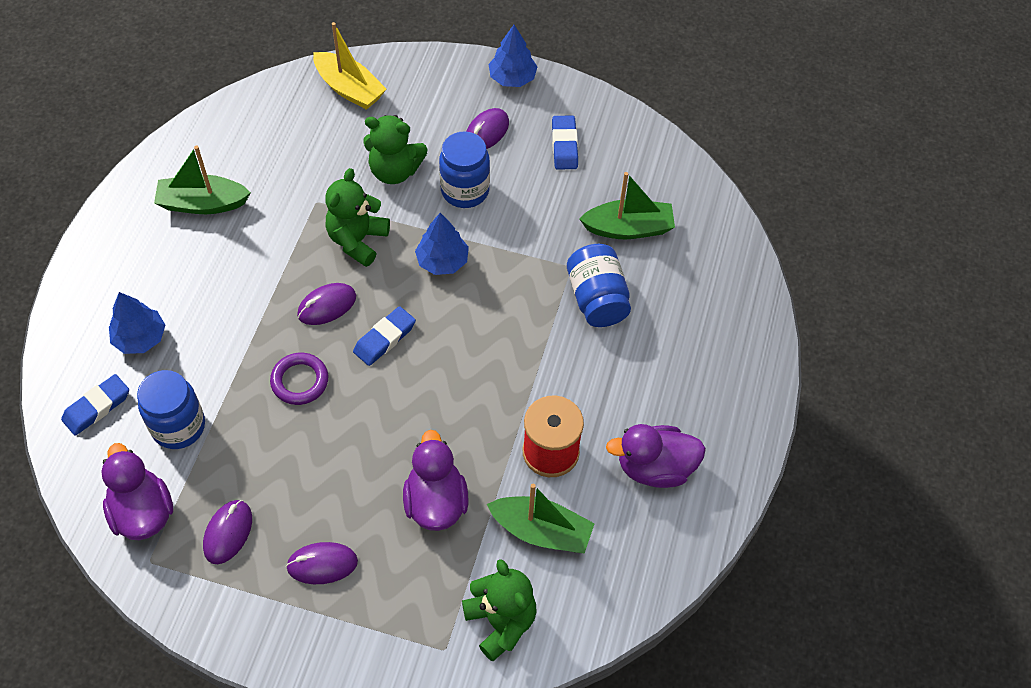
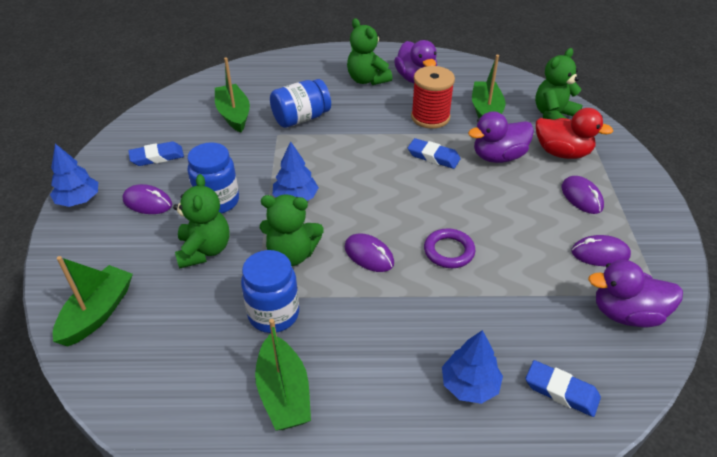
camera: 105 degrees left, 15 degrees down
purple duck [101,443,173,540] -> purple duck turned 45 degrees clockwise [588,260,683,327]
blue jar [137,370,205,449] -> blue jar moved to [241,250,299,333]
yellow boat [313,22,386,110] -> green boat [53,256,133,347]
blue eraser [353,306,416,366] -> blue eraser moved to [408,138,461,169]
none -> green teddy bear [347,18,392,85]
none -> red duck [536,108,613,159]

